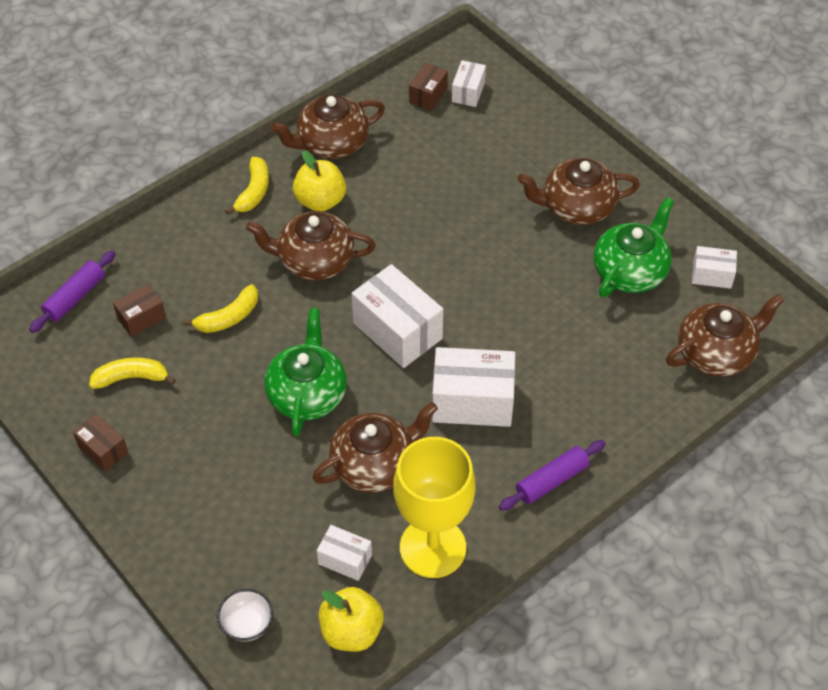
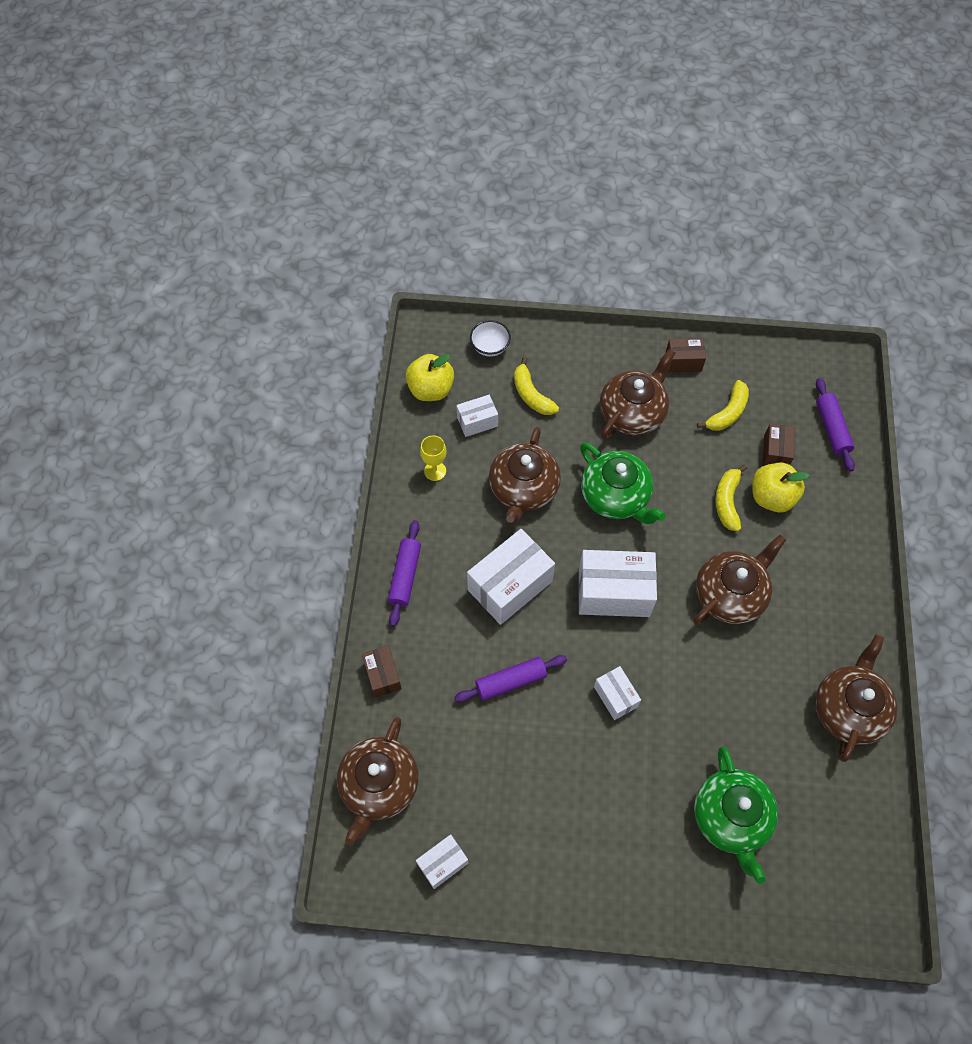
camera: 135 degrees right, 10 degrees up
yellow banana [225,157,269,215] -> yellow banana moved to [514,357,559,415]
yellow apple [293,150,346,212] -> yellow apple moved to [752,462,810,512]
yellow goblet [393,437,476,578] -> yellow goblet [420,435,447,481], size x0.41
brown box [409,63,448,111] -> brown box moved to [362,646,402,698]
white box [452,60,486,107] -> white box moved to [594,666,641,720]
brown teapot [517,158,640,225] -> brown teapot moved to [600,349,675,440]
green teapot [594,197,674,297] -> green teapot moved to [694,746,778,884]
none -> purple rolling pin [454,655,567,702]

